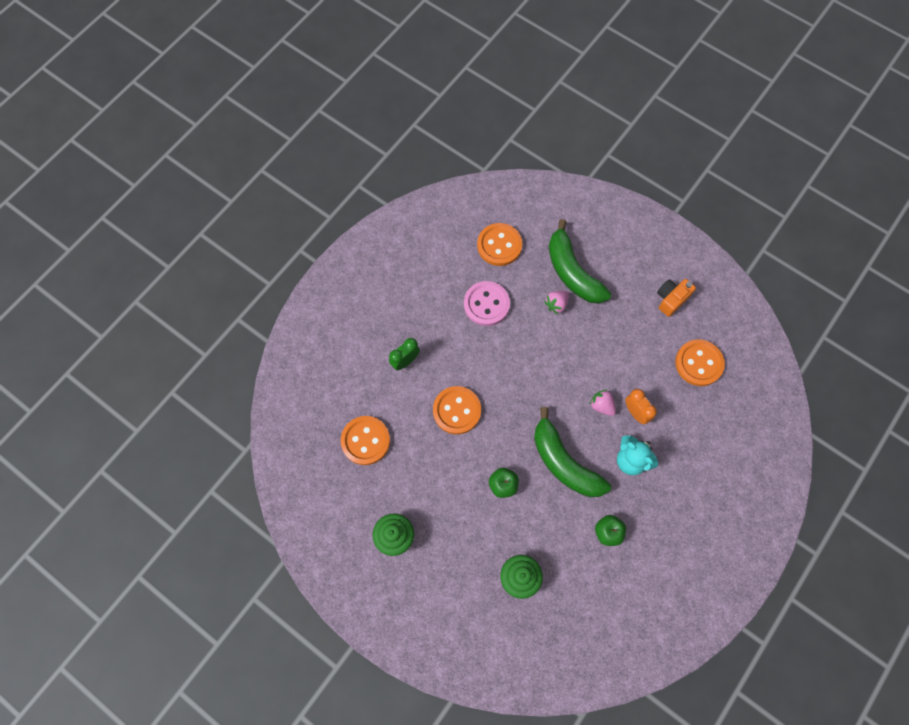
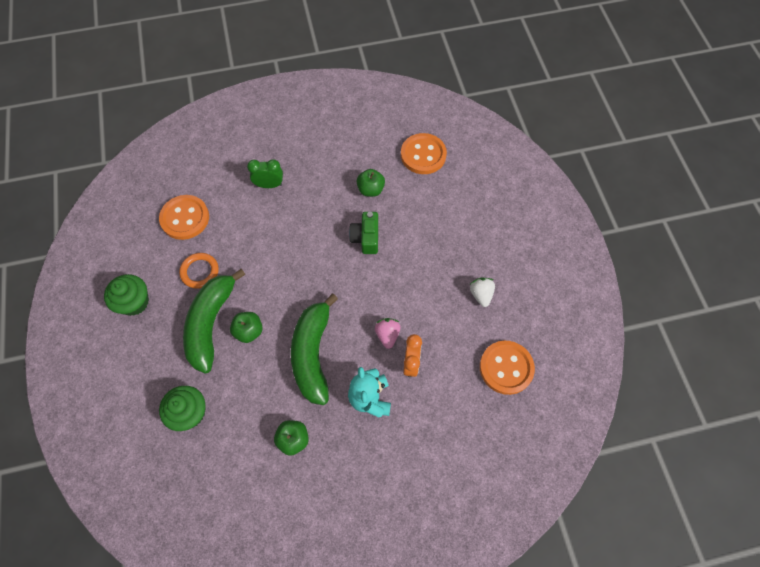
camera: 40 degrees right, 5 degrees down
orange button [433,386,481,434] -> none
pink button [464,281,510,326] -> green apple [356,169,385,197]
pink strawberry [544,291,569,314] -> none
green banana [549,219,611,304] -> green banana moved to [183,269,246,374]
orange camera [657,279,696,317] -> none
none -> orange ring [179,253,219,289]
none -> green camera [349,212,378,254]
none -> white strawberry [470,278,495,307]

